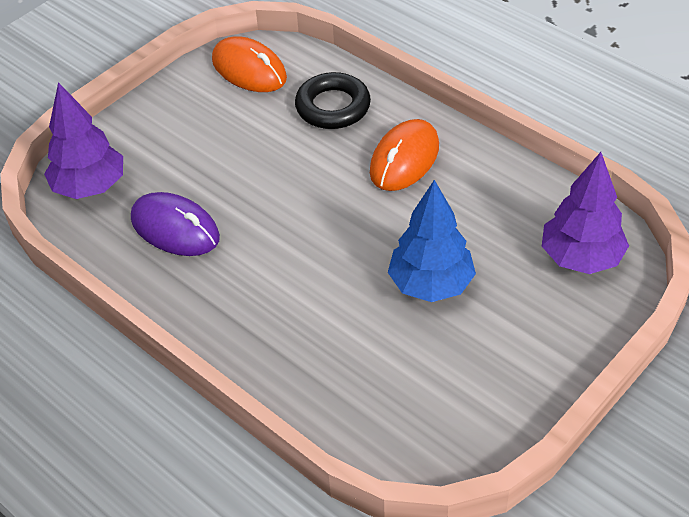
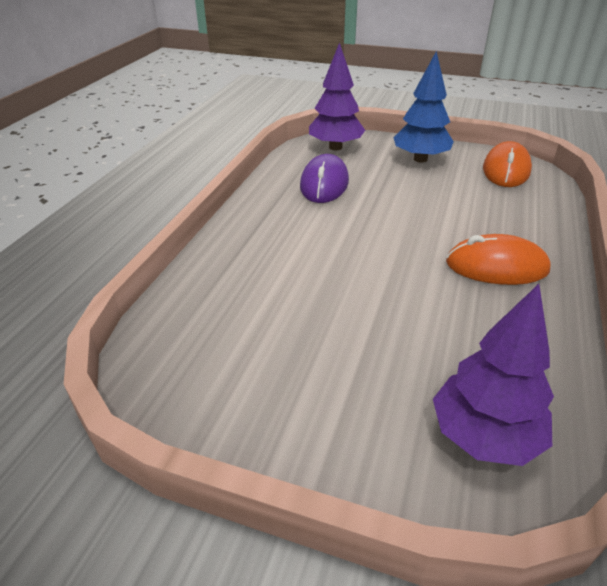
camera: 65 degrees right, 10 degrees down
black ring [295,72,371,129] -> none
blue tree [388,180,476,302] -> blue tree moved to [393,51,454,163]

